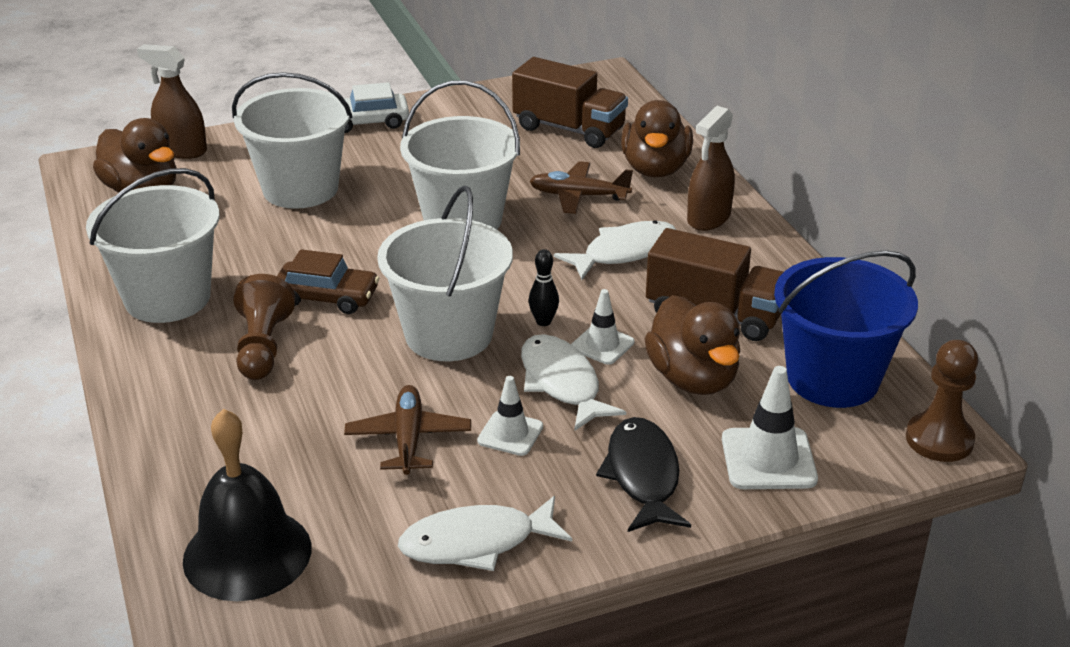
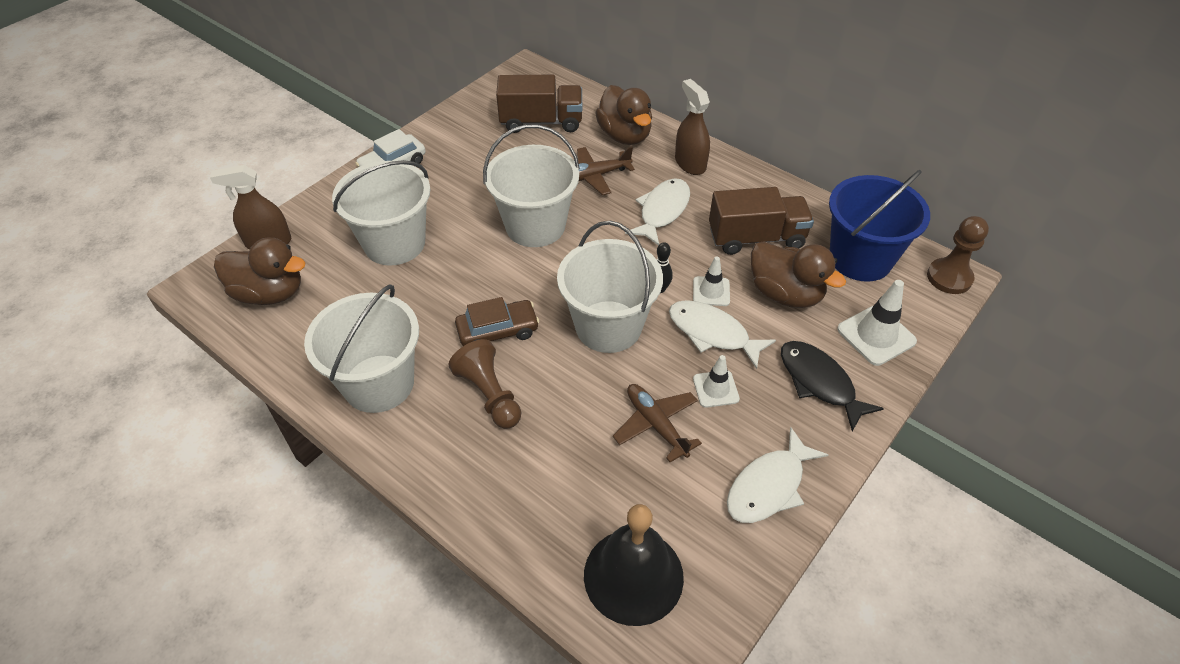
camera: 30 degrees left, 15 degrees up
brown spray bottle [687,106,735,231] -> brown spray bottle turned 150 degrees clockwise [675,79,710,175]

